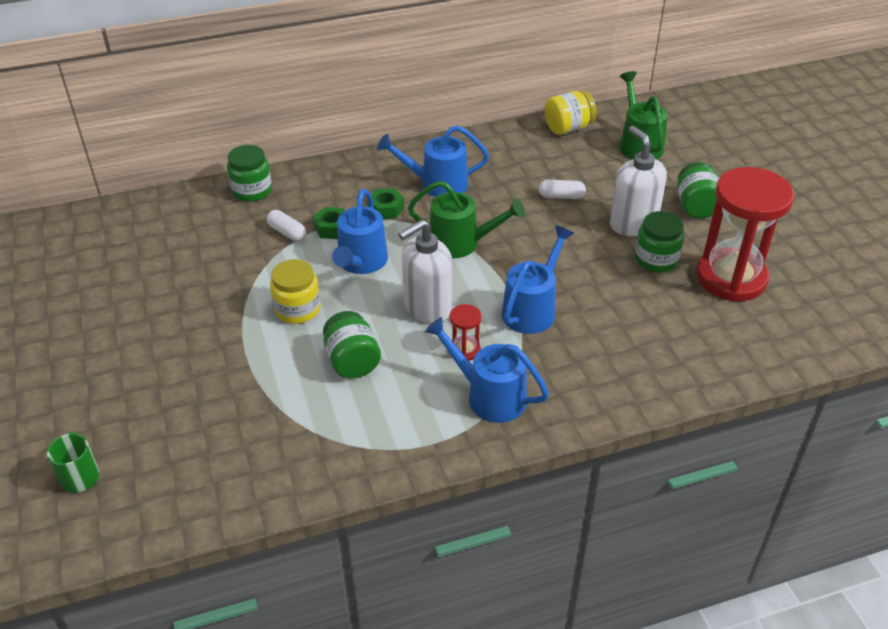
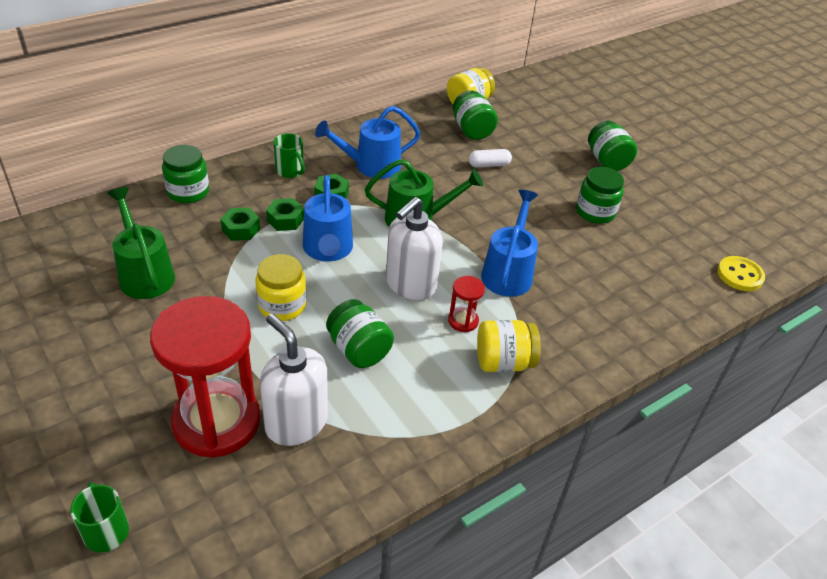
camera: 20 degrees left, 0 degrees up
white capsule [267,210,306,241] -> green nut [220,208,260,241]
blue watering can [425,317,549,423] -> yellow jar [477,320,541,372]
white soap dispenser [610,126,667,236] -> white soap dispenser moved to [260,314,328,446]
green watering can [620,71,668,159] -> green watering can moved to [107,187,175,299]
red hourglass [696,167,794,301] -> red hourglass moved to [150,296,260,458]
none -> green mug [274,133,305,178]
none -> green jar [453,90,498,140]
none -> yellow button [717,256,765,291]

